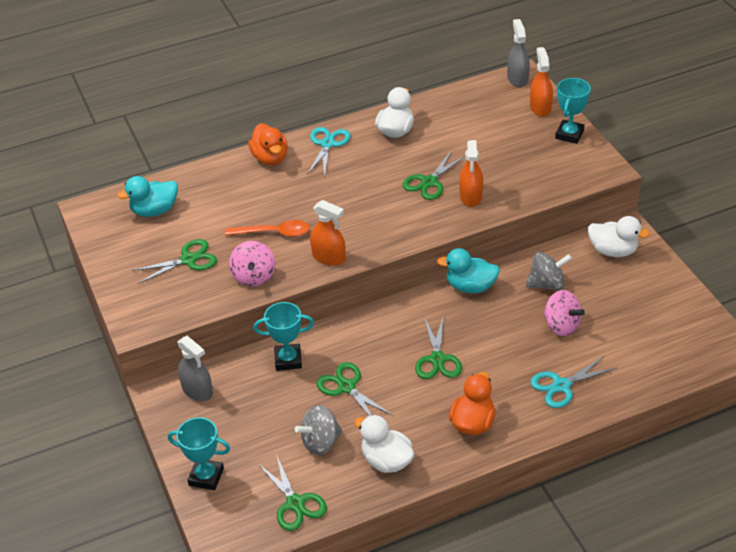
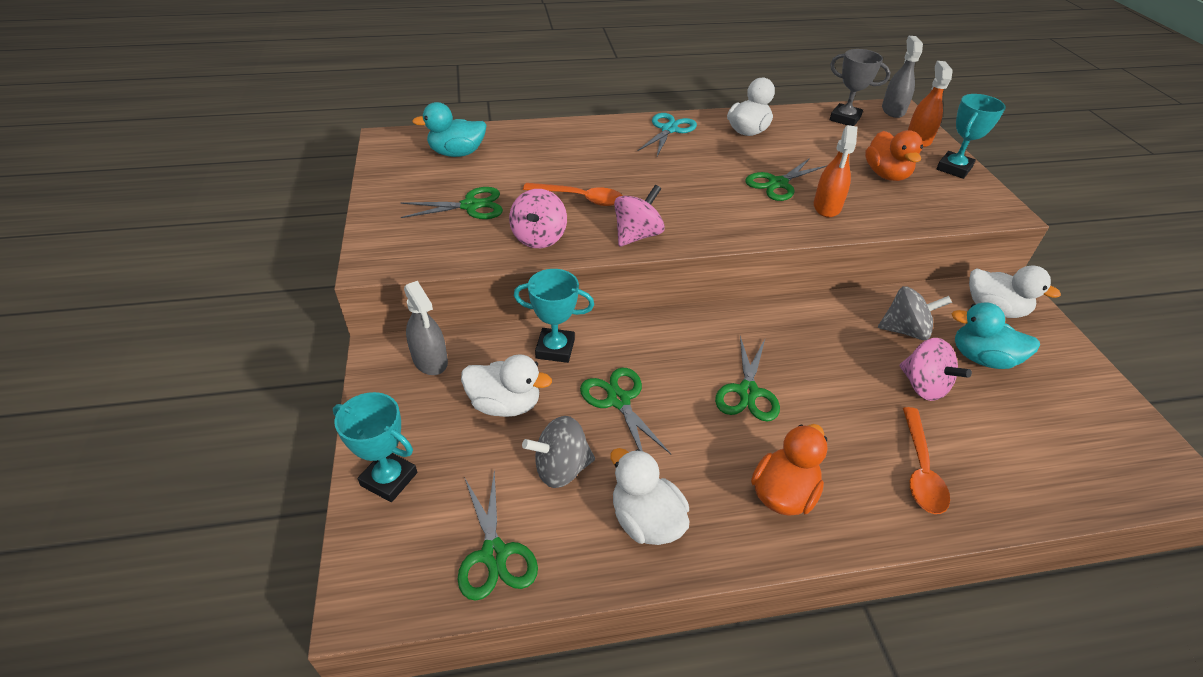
camera: 10 degrees right, 0 degrees up
orange duck [248,123,288,166] -> orange duck moved to [865,130,923,181]
orange spray bottle [310,200,346,266] -> pink spinning top [614,185,665,246]
turquoise duck [437,248,500,293] -> turquoise duck moved to [952,302,1040,369]
turquoise scissors [530,356,617,408] -> orange spoon [903,407,950,514]
none -> white duck [461,354,552,417]
none -> grey trophy [830,49,891,126]

